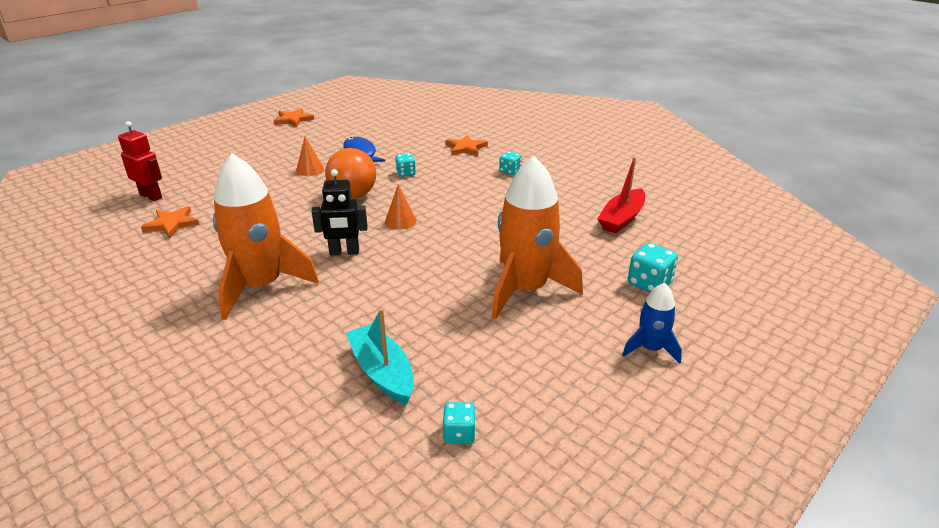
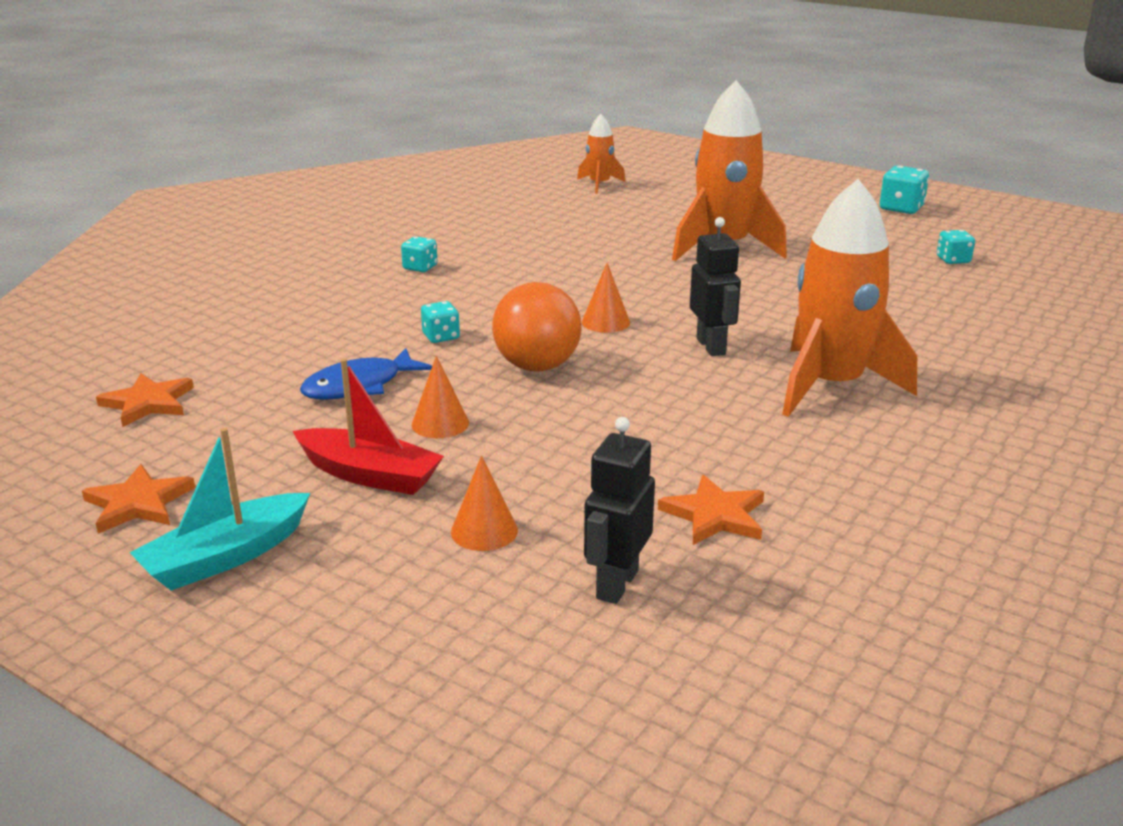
camera: 100 degrees left, 5 degrees down
red robot [118,121,162,201] -> black robot [584,417,655,604]
turquoise boat [346,308,414,405] -> turquoise boat moved to [130,428,310,591]
orange star [445,135,488,156] -> orange star moved to [96,373,194,427]
red boat [597,157,645,233] -> red boat moved to [293,358,444,495]
blue rocket [622,283,682,364] -> none
turquoise dice [628,243,678,293] -> turquoise dice moved to [880,166,929,214]
none -> orange cone [451,456,518,551]
none -> orange rocket [577,114,625,194]

